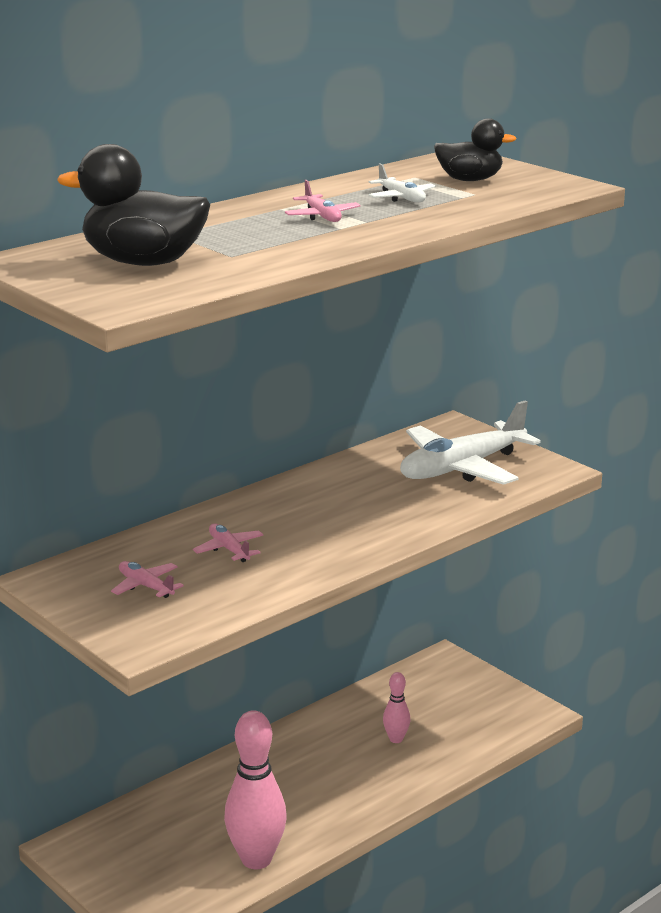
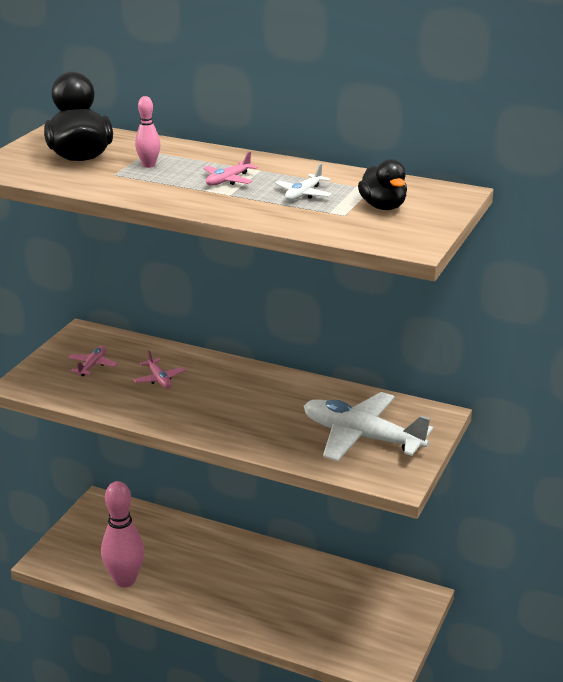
camera: 65 degrees right, 5 degrees up
pink plane [193,523,264,562] -> pink plane turned 120 degrees clockwise [133,350,186,388]
pink bowling pin [383,672,410,743] -> pink bowling pin moved to [135,96,160,168]

